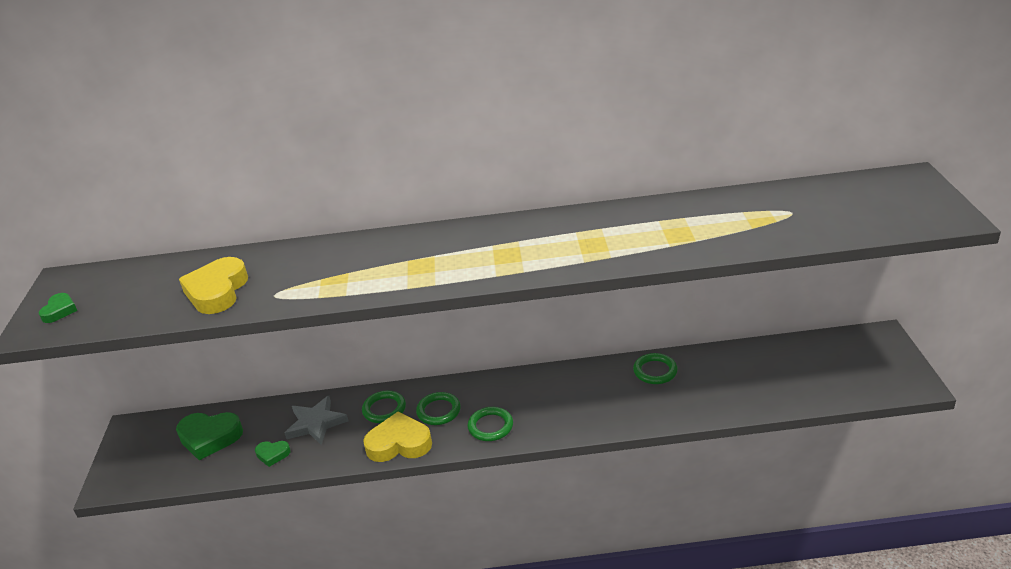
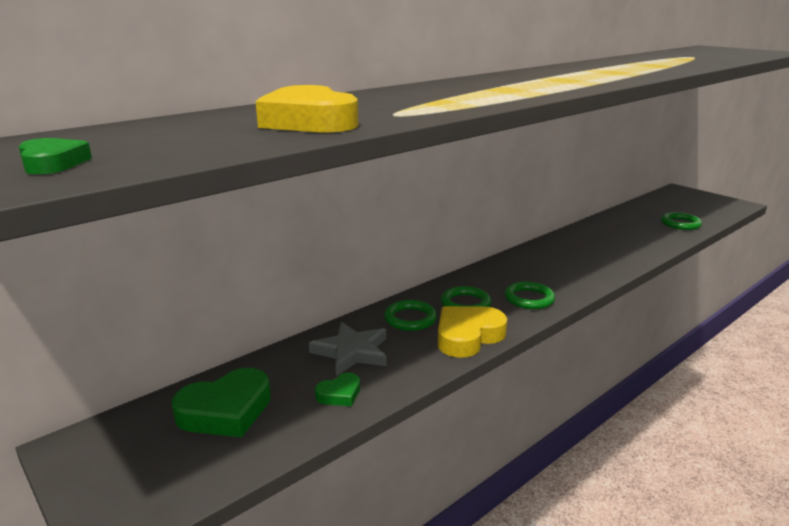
camera: 40 degrees left, 10 degrees down
green ring [633,353,678,384] -> green ring moved to [661,212,702,230]

